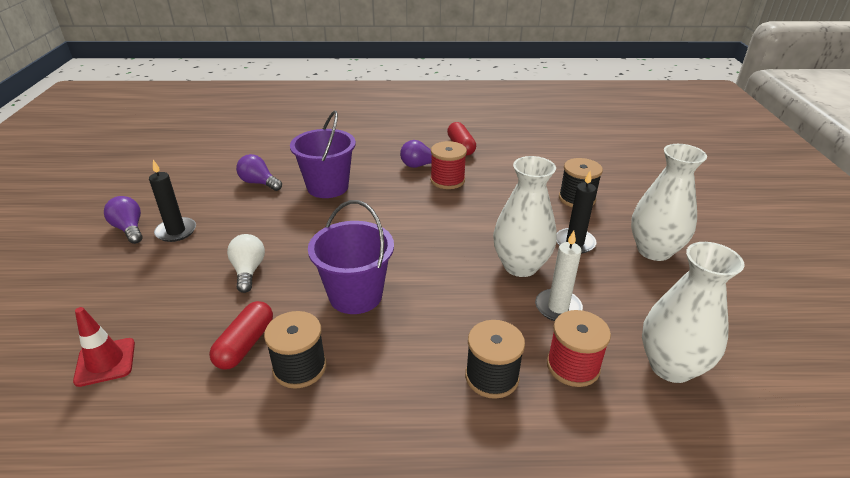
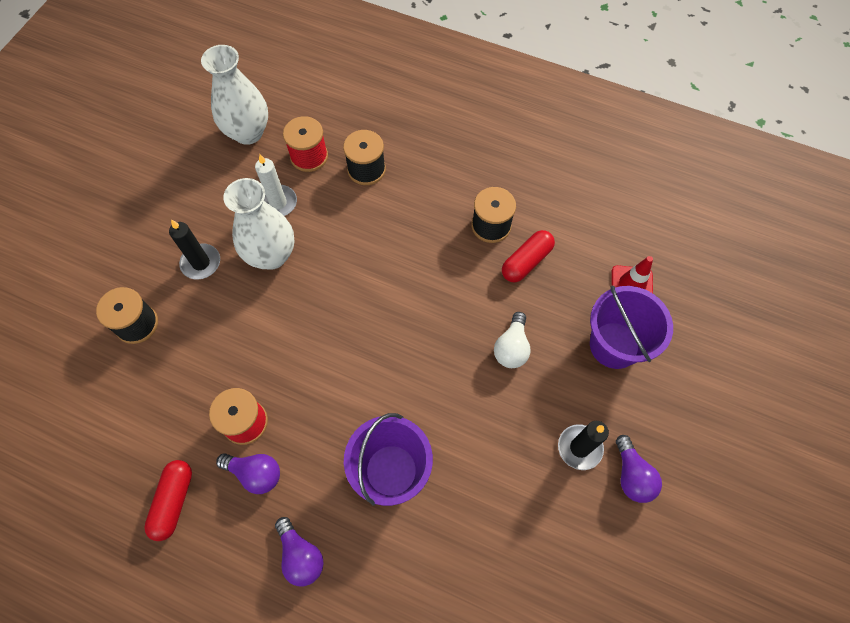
camera: 155 degrees left, 30 degrees up
purple light bulb [236,154,282,191] -> purple light bulb moved to [275,517,324,587]
purple bucket [308,200,394,314] -> purple bucket moved to [590,285,673,369]
white vase [631,144,707,261] -> none

